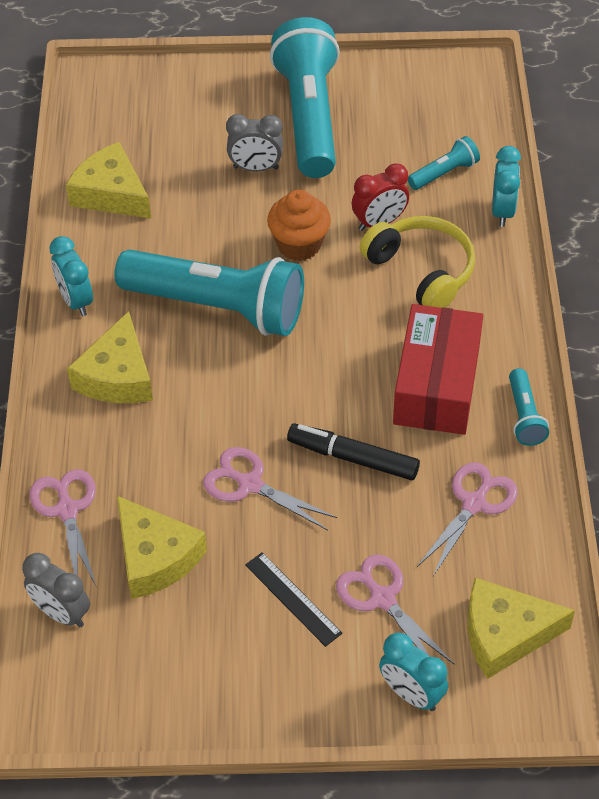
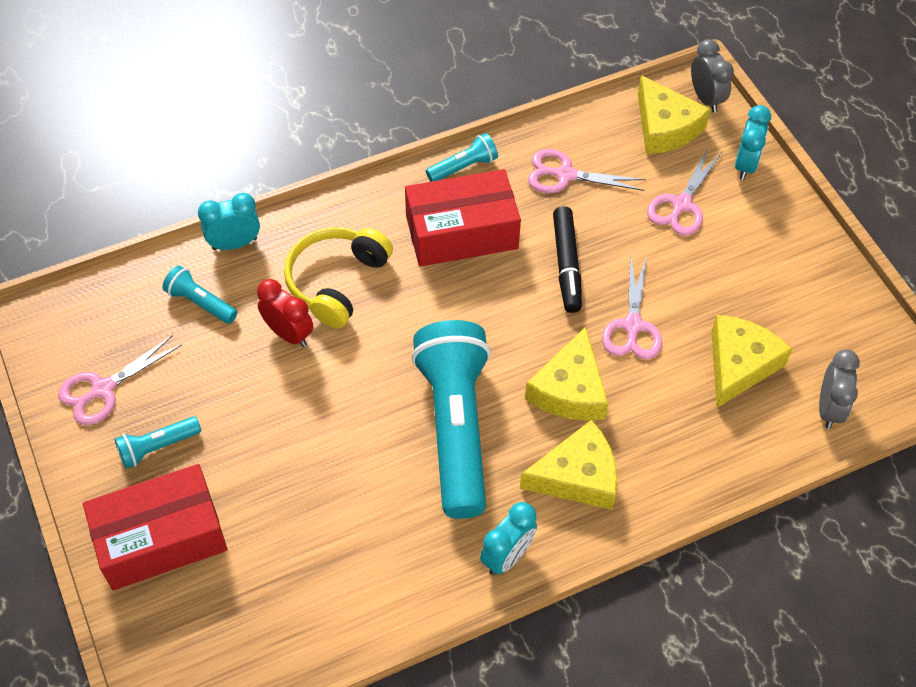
camera: 115 degrees left, 5 degrees up
pink scissors [29,469,96,586] -> pink scissors moved to [58,335,182,425]
yellow cheese [66,142,151,219] -> yellow cheese moved to [525,327,608,421]
grey clock [226,114,283,172] -> grey clock moved to [691,39,734,113]
black ruler [245,552,342,647] -> none
orange cupcake [267,190,331,261] -> none
turquoise flashlight [270,17,340,178] -> turquoise flashlight [115,416,201,469], size x0.43
none -> red box [83,464,228,590]

